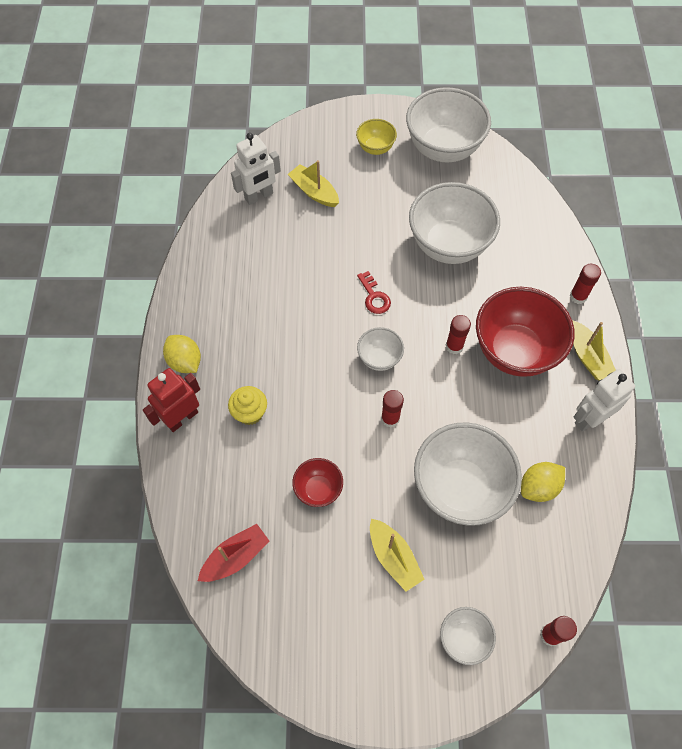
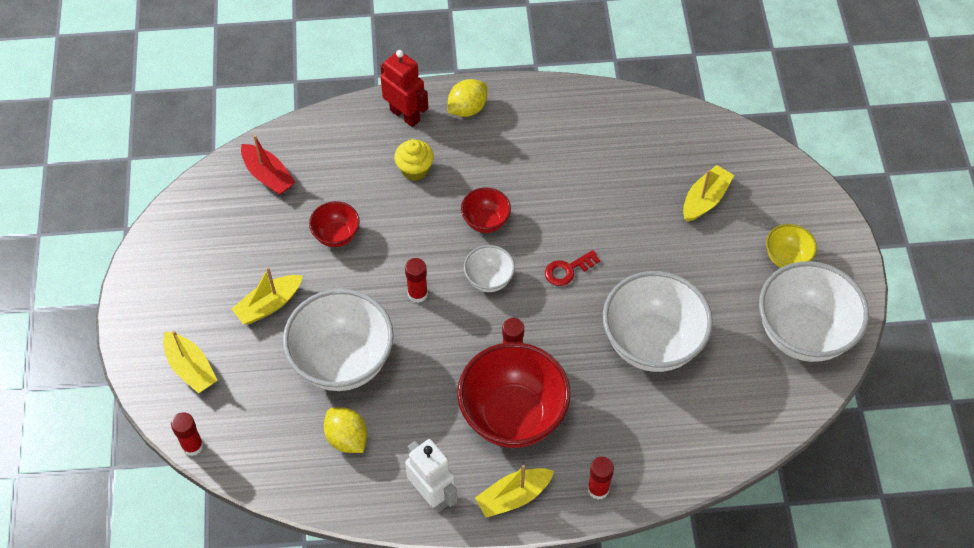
camera: 85 degrees right, 5 degrees down
white robot [231,133,281,205] -> none
white bowl [440,607,496,665] -> yellow boat [163,331,218,394]
none -> red bowl [461,187,511,233]

